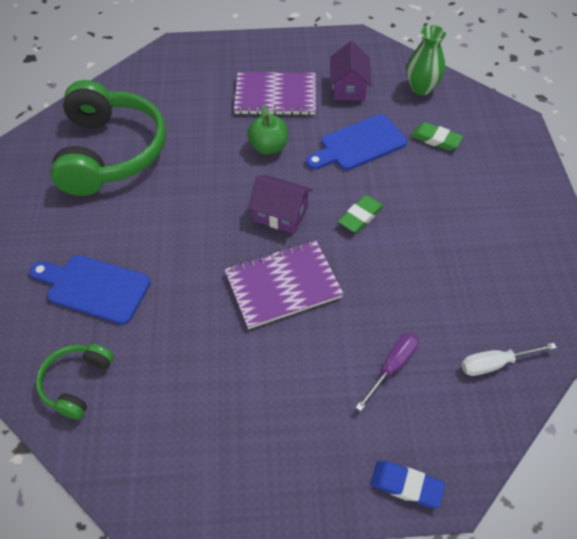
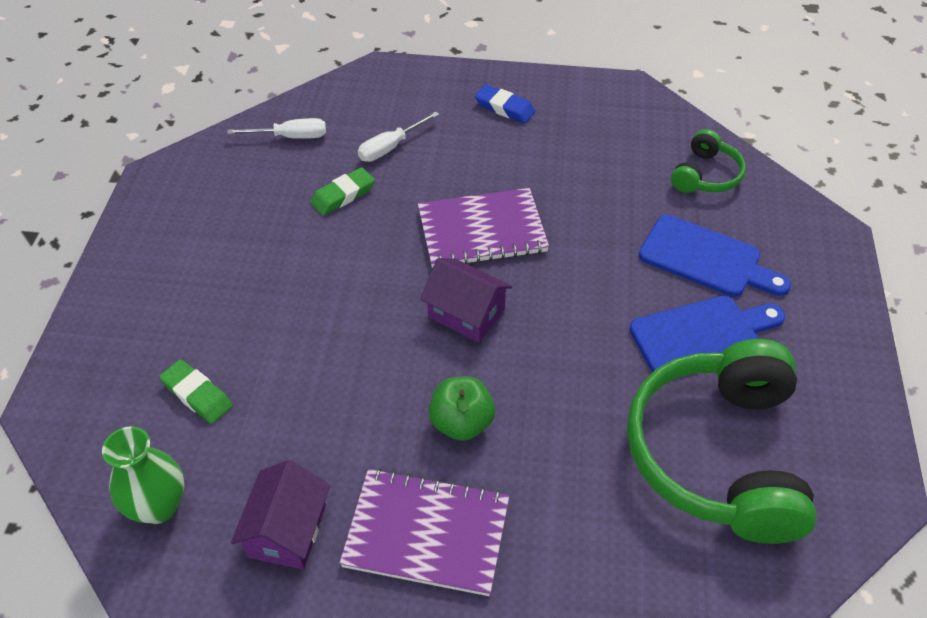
camera: 170 degrees left, 5 degrees down
blue cutting board [306,114,407,170] -> blue cutting board moved to [630,296,785,372]
green eraser [338,195,384,233] -> green eraser moved to [310,167,375,215]
purple screwdriver [355,332,419,411] -> white screwdriver [358,111,439,162]
blue eraser [370,461,445,508] -> blue eraser moved to [475,85,535,123]

